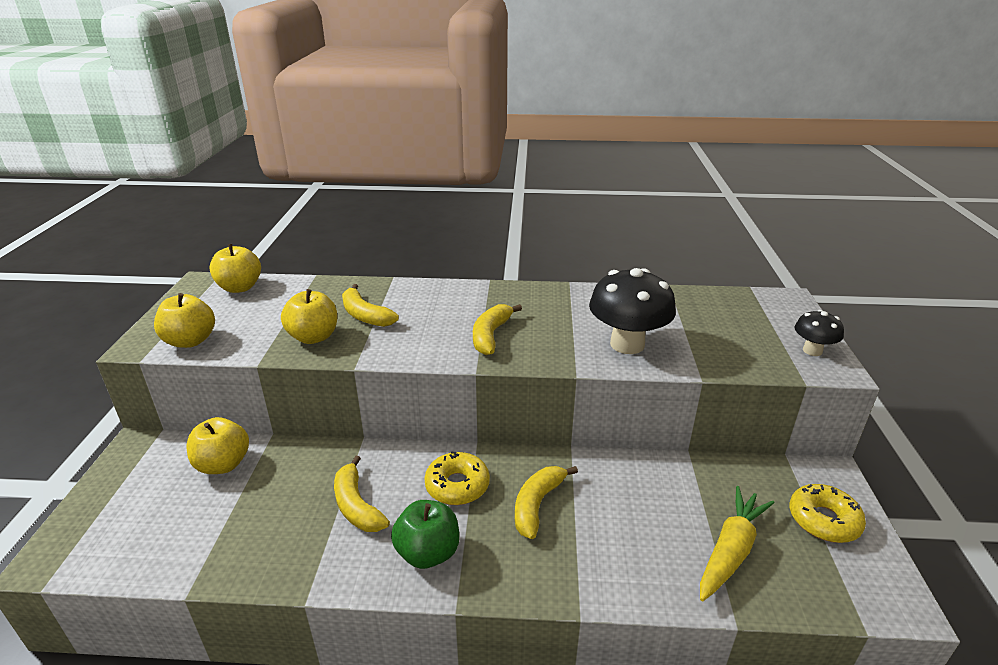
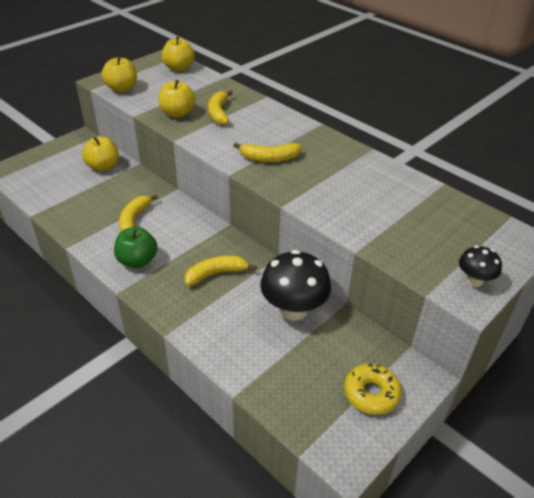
camera: 40 degrees right, 10 degrees up
yellow donut [424,452,490,505] -> none
yellow banana [473,304,522,355] -> yellow banana turned 150 degrees counterclockwise [233,143,301,162]
black mushroom [589,268,676,354] -> black mushroom moved to [260,250,331,321]
yellow carrot [700,486,775,601] -> none

